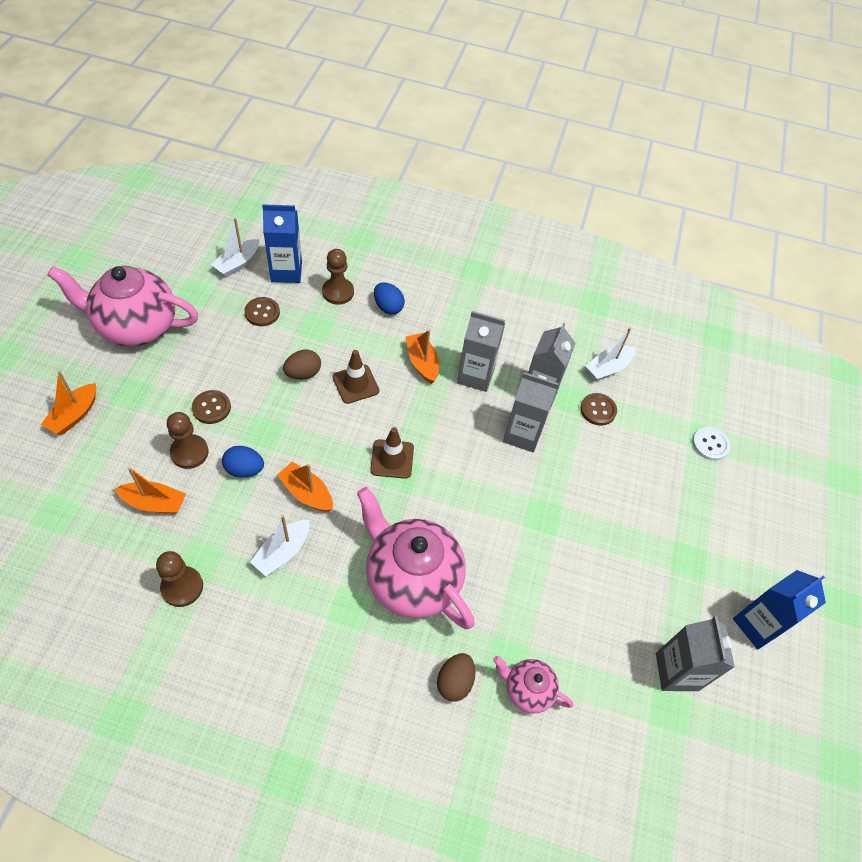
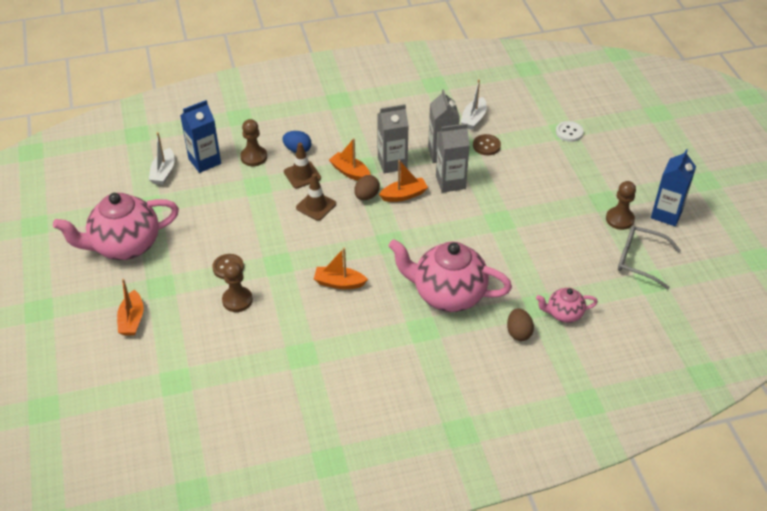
camera: 25 degrees left, 10 degrees down
orange boat [115,467,186,514] -> orange boat moved to [379,160,428,202]
brown pawn [156,551,203,607] -> brown pawn moved to [606,181,636,230]
blue egg [222,446,264,478] -> none
brown button [244,297,280,326] -> none
white boat [250,515,309,576] -> none
brown egg [283,350,321,380] -> brown egg moved to [354,175,380,200]
brown traffic cone [370,427,414,479] -> brown traffic cone moved to [284,143,321,188]
grey carton [656,617,735,691] -> grey glasses [618,226,681,289]

